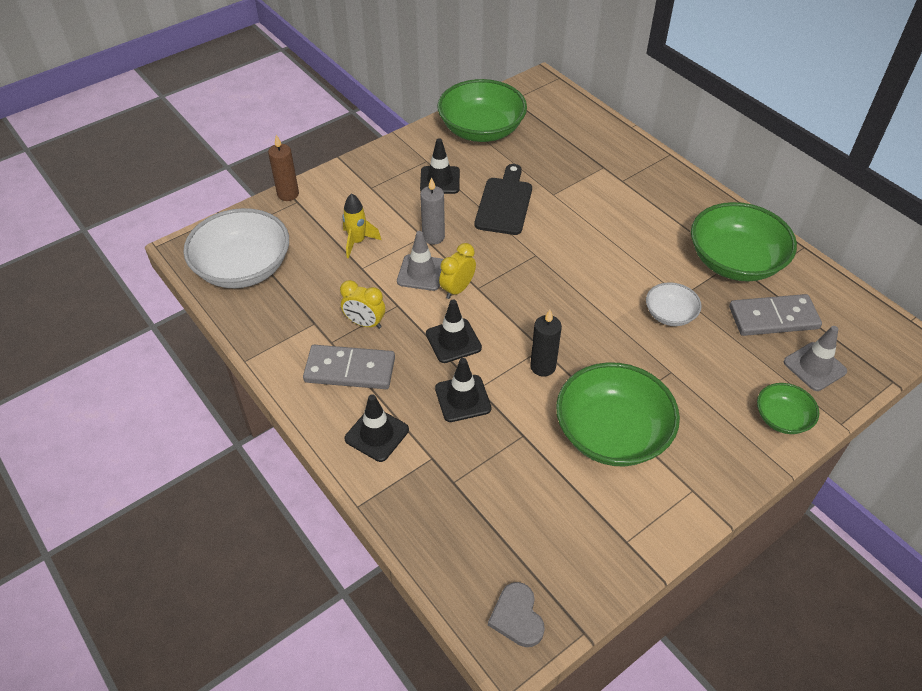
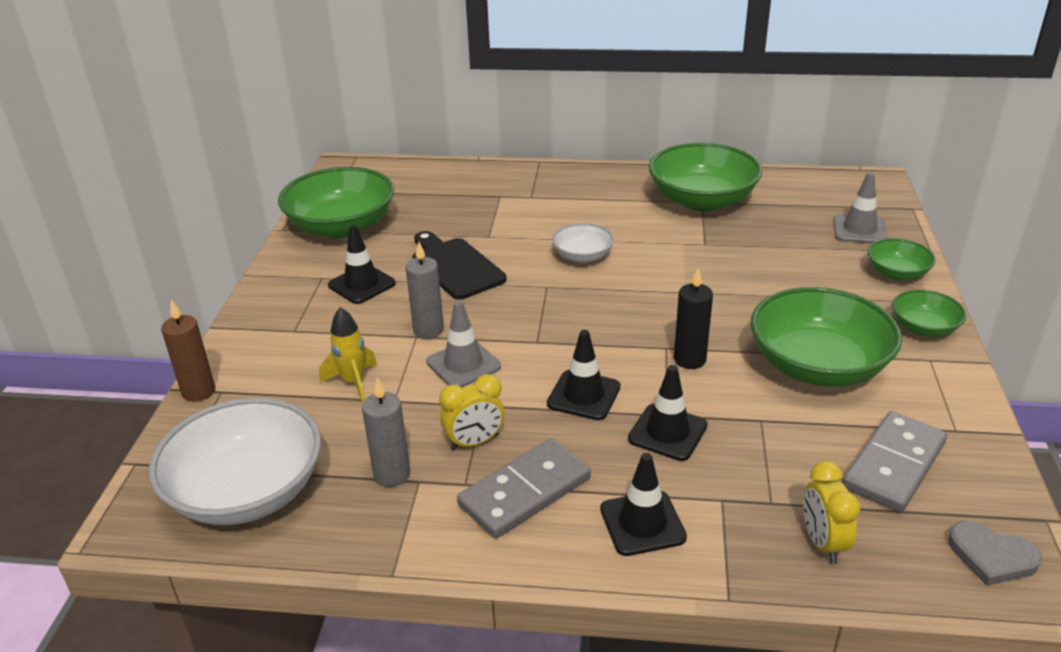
camera: 45 degrees left, 15 degrees down
yellow clock [439,243,476,299] -> yellow clock moved to [803,461,860,564]
white bowl [646,282,702,326] -> white bowl moved to [552,223,614,263]
grey domino [729,294,822,336] -> grey domino moved to [842,411,947,512]
none -> grey candle [362,378,410,487]
none -> green bowl [892,290,967,337]

